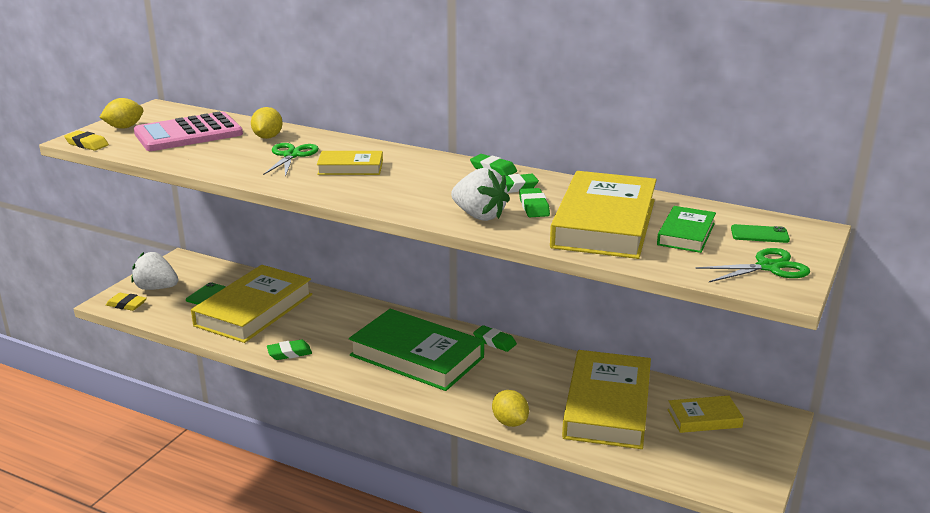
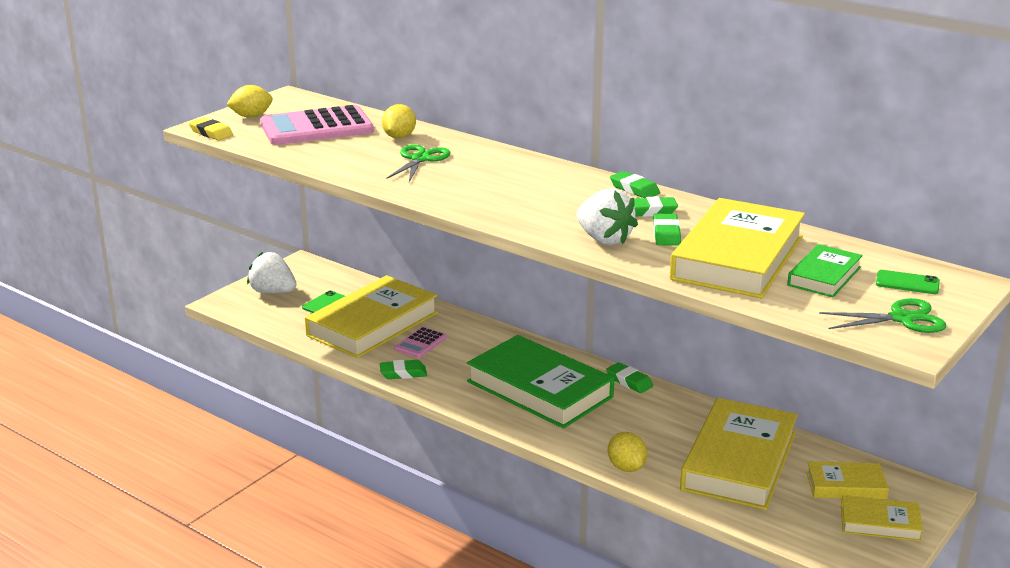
camera: 10 degrees right, 0 degrees up
yellow eraser [106,293,147,311] -> none
yellow book [317,151,383,175] -> yellow book moved to [841,495,923,541]
none -> pink calculator [394,327,447,358]

